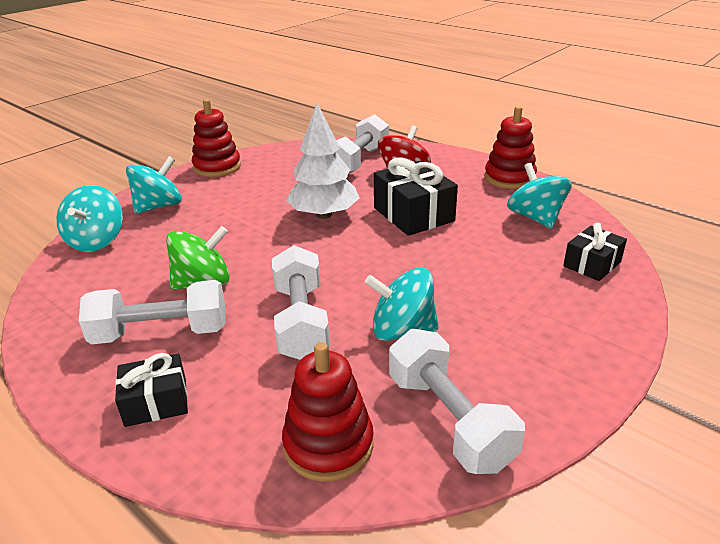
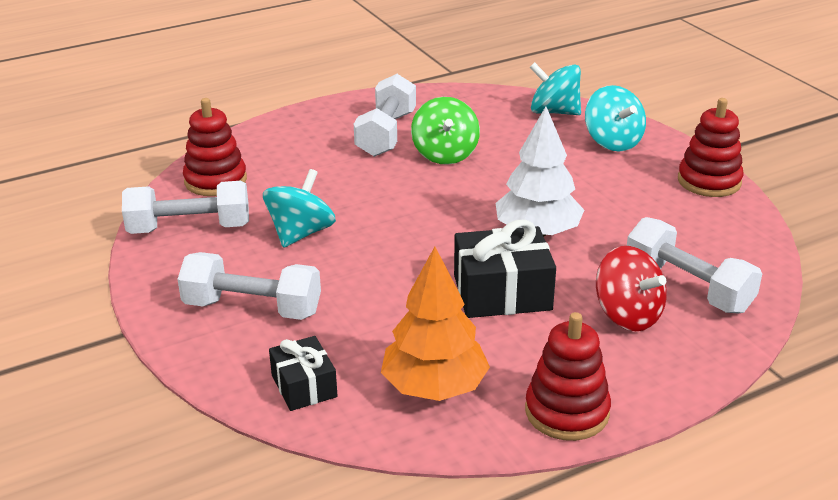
camera: 110 degrees right, 0 degrees up
black gift [115,353,188,427] -> none
white dumbbell [272,245,330,360] -> white dumbbell moved to [177,252,321,320]
turquoise spinning top [507,163,572,229] -> orange tree [381,247,490,401]

